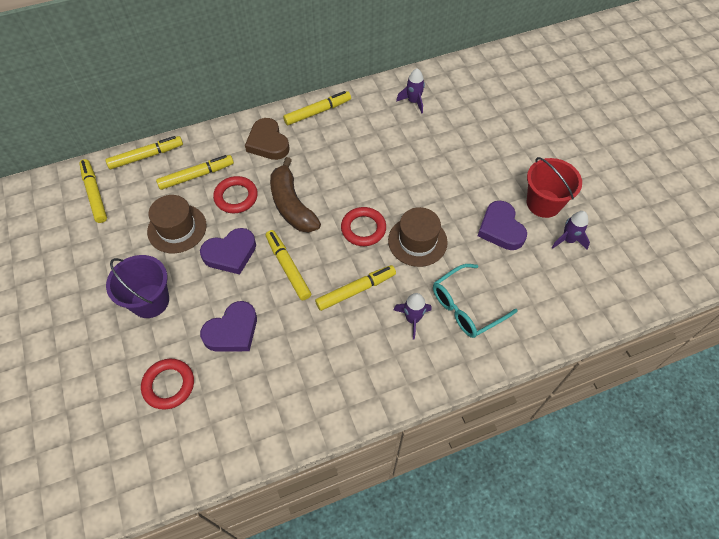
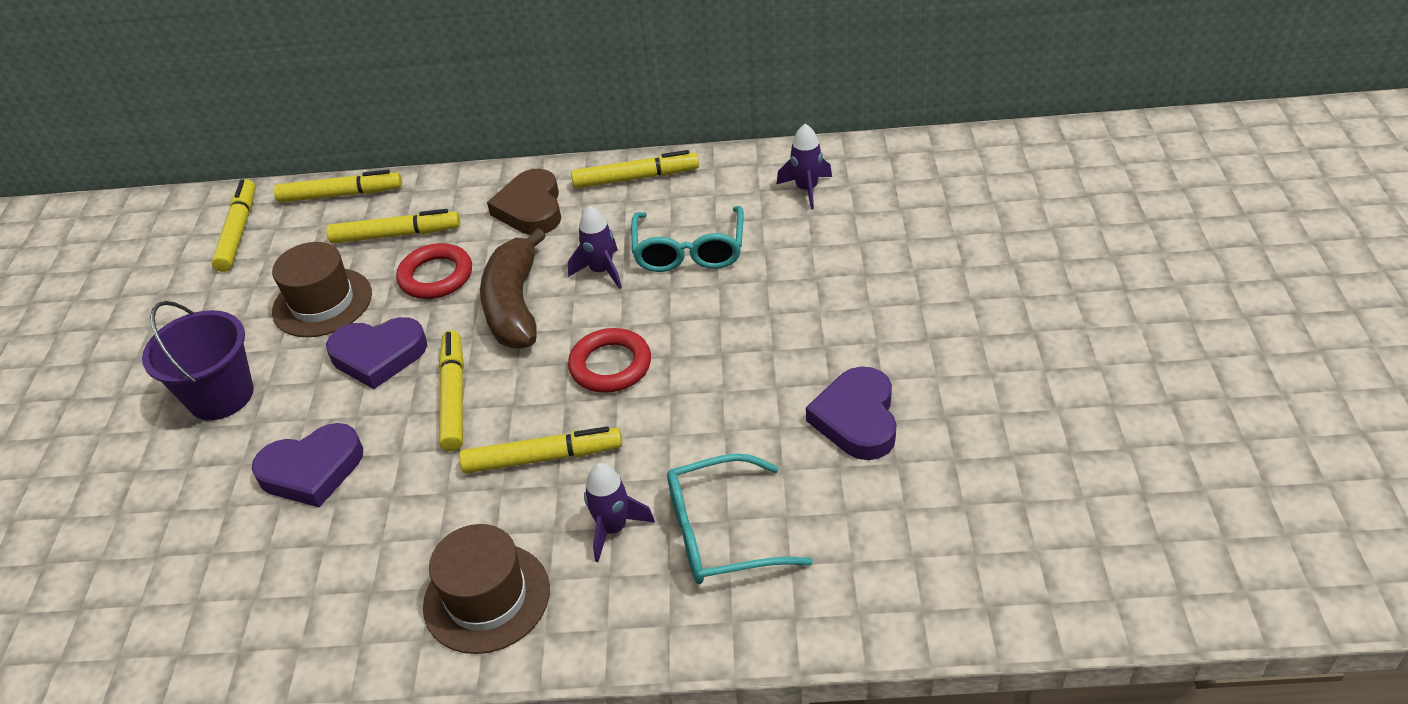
camera: 25 degrees right, 15 degrees down
red ring [141,359,194,410] -> none
brown hat [388,207,448,267] -> brown hat moved to [423,524,550,654]
red bucket [527,157,582,218] -> none
purple rocket [552,211,590,250] -> purple rocket moved to [568,206,622,289]
none -> turquoise glasses [631,206,744,272]

